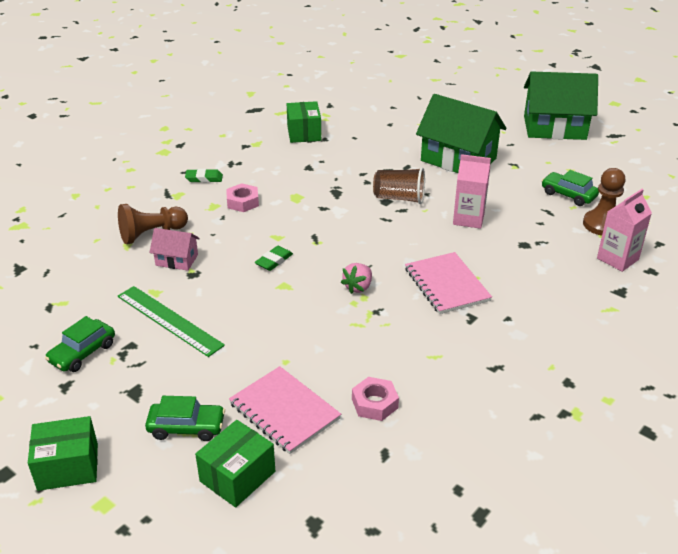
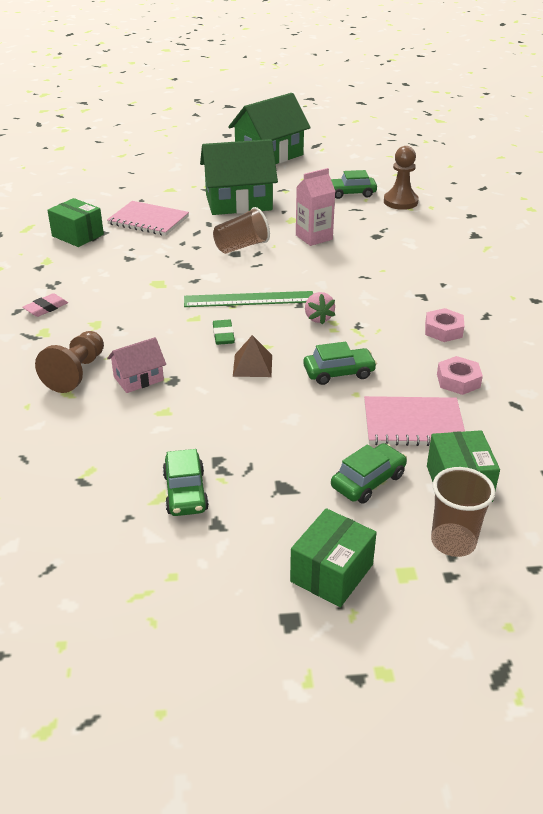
camera: 45 degrees left, 0 degrees up
green ruler [117,286,225,357] -> green ruler moved to [184,291,313,307]
green eraser [185,169,223,183] -> pink eraser [23,293,68,317]
pink nut [226,183,259,212] -> pink nut moved to [425,308,464,342]
pink notebook [405,252,492,314] -> pink notebook moved to [107,201,189,236]
pink carton [597,189,652,272] -> none
none -> brown pyramid [233,335,272,377]
none -> green car [303,342,377,385]
none -> brown cup [431,467,495,557]

